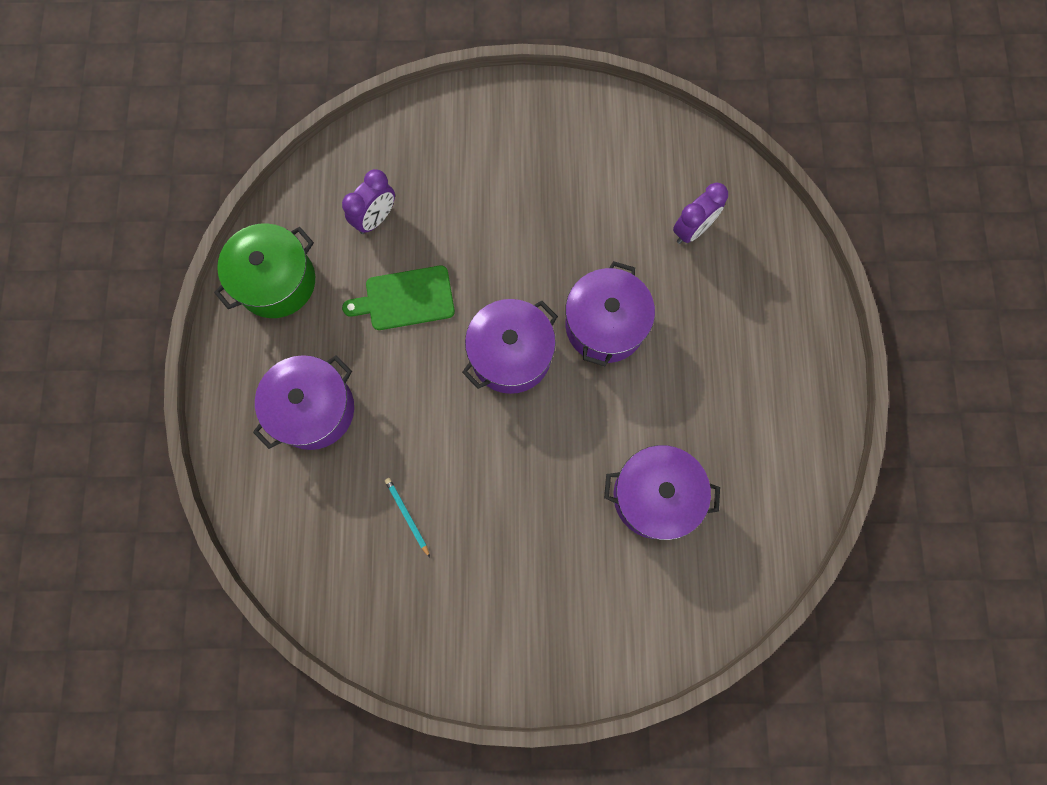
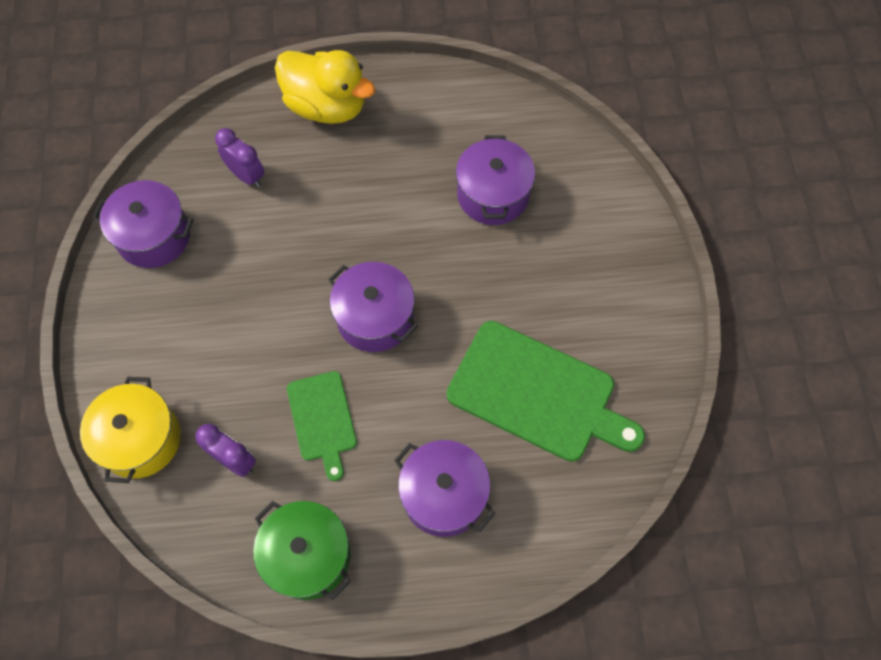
camera: 95 degrees left, 10 degrees down
turquoise pencil [385,478,430,558] -> green cutting board [447,321,645,462]
purple pot [565,261,655,366] -> purple pot moved to [93,180,193,268]
none -> yellow pot [80,377,181,483]
none -> yellow duck [275,50,375,124]

